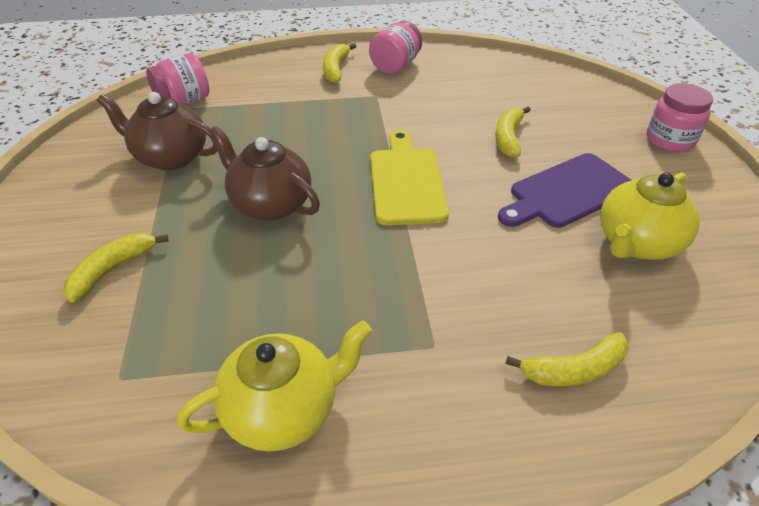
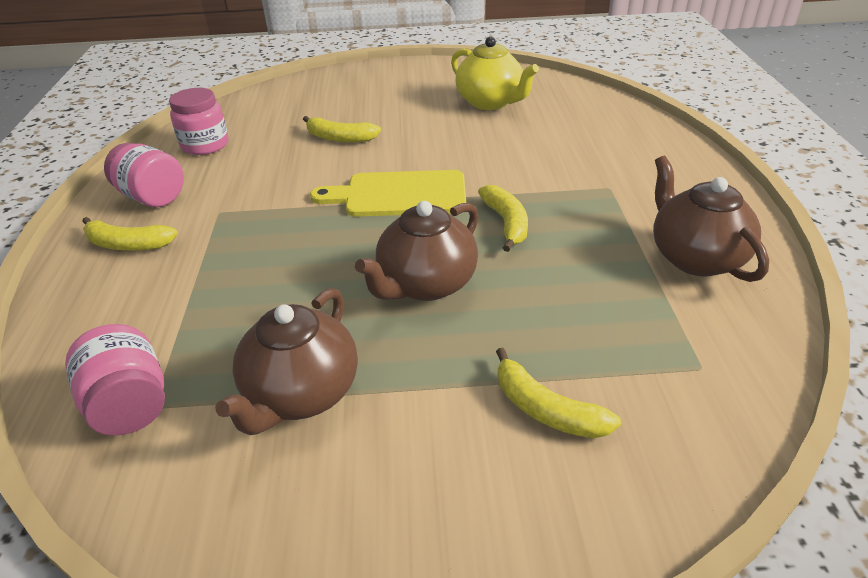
camera: 85 degrees left, 5 degrees down
yellow teapot [177,320,372,452] -> brown teapot [653,156,769,282]
purple cutting board [498,153,631,228] -> none
yellow banana [505,332,629,386] -> yellow banana moved to [478,185,528,252]
pink jar [647,83,713,152] -> pink jar moved to [169,88,229,155]

